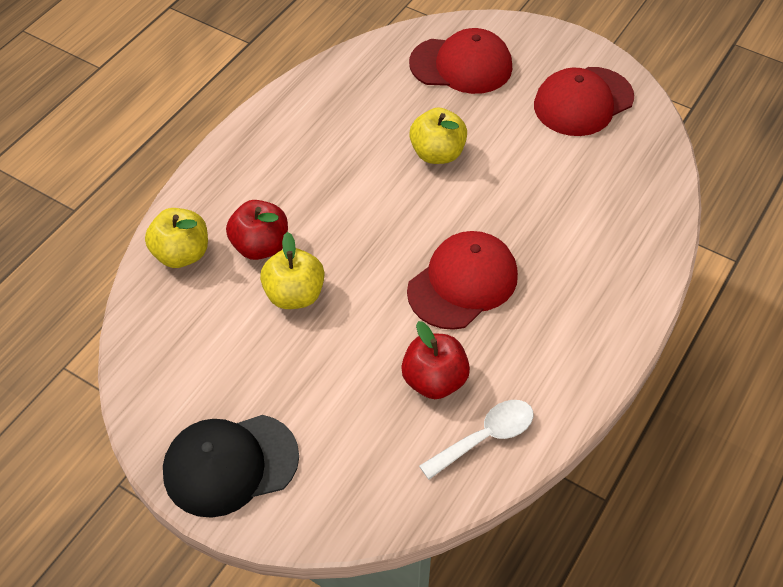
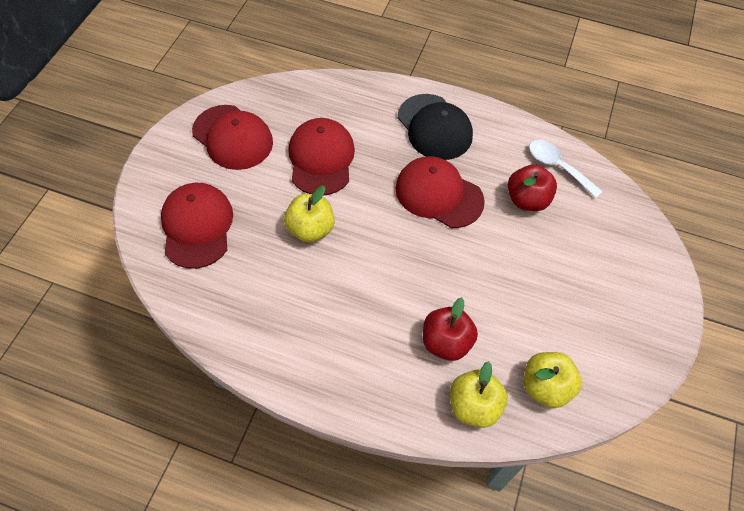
camera: 105 degrees left, 5 degrees up
black cap [163,415,299,518] -> black cap moved to [398,94,473,160]
yellow apple [260,232,324,309] -> yellow apple moved to [524,352,582,408]
none -> red cap [288,118,355,195]

